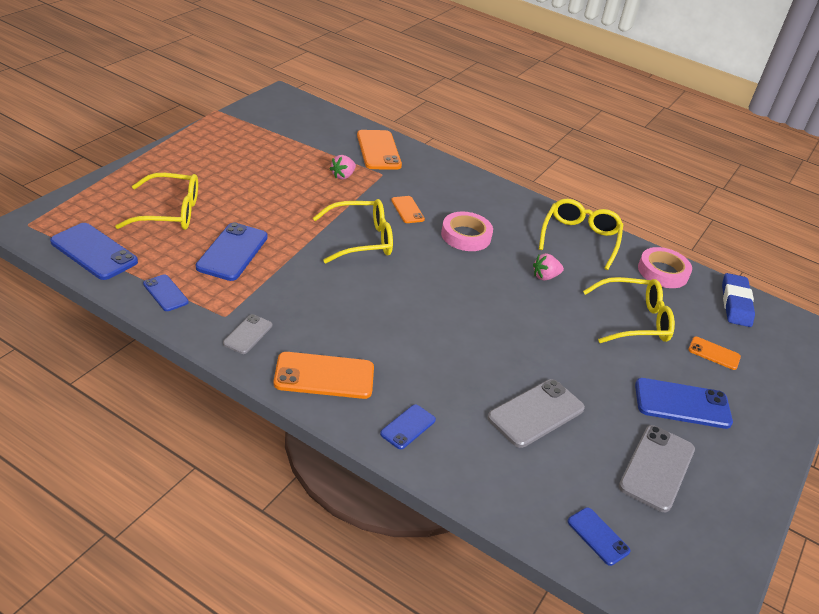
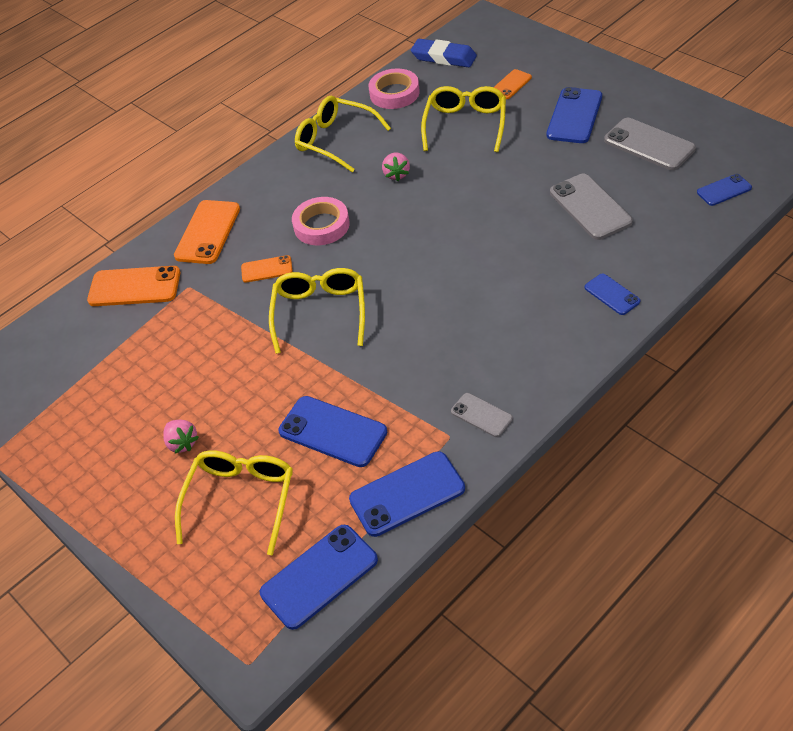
camera: 65 degrees left, 10 degrees up
blue phone [143,274,189,311] -> blue phone [349,451,465,537], size x1.77
orange phone [274,352,374,399] -> orange phone moved to [174,200,240,264]
pink strawberry [330,155,356,179] -> pink strawberry moved to [163,420,199,453]

